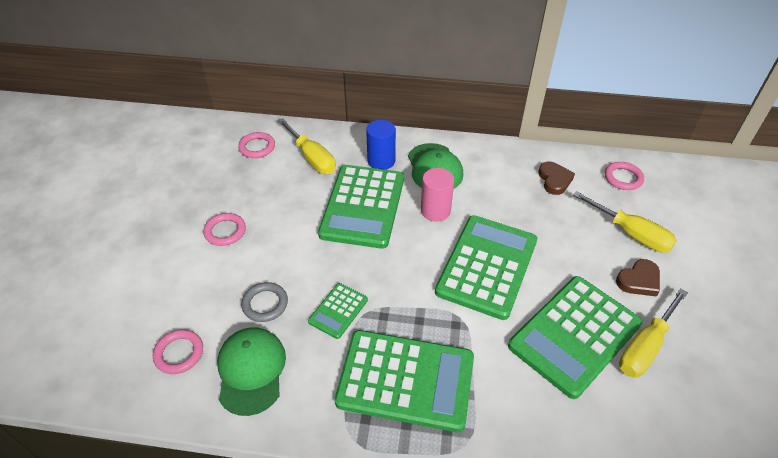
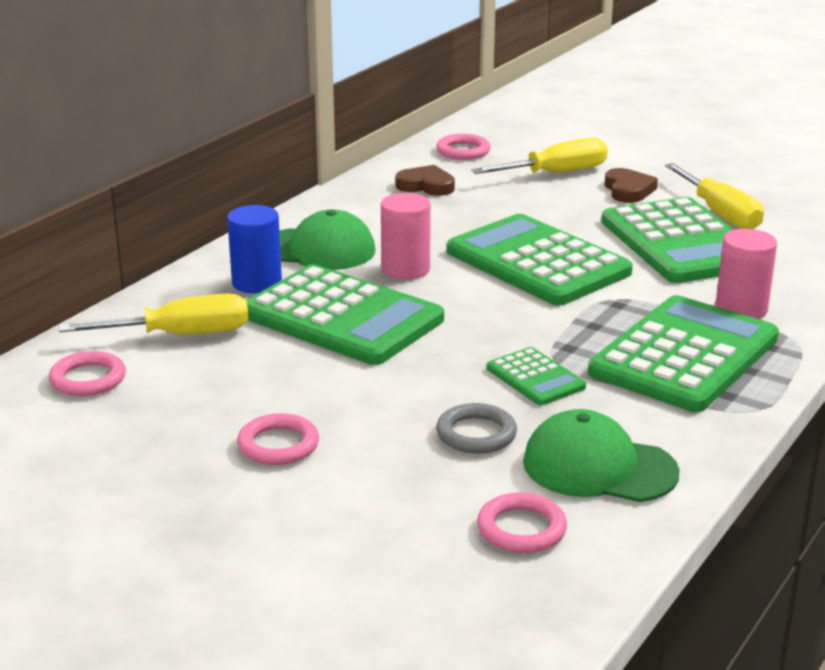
camera: 65 degrees left, 20 degrees down
none -> pink cylinder [715,229,777,319]

